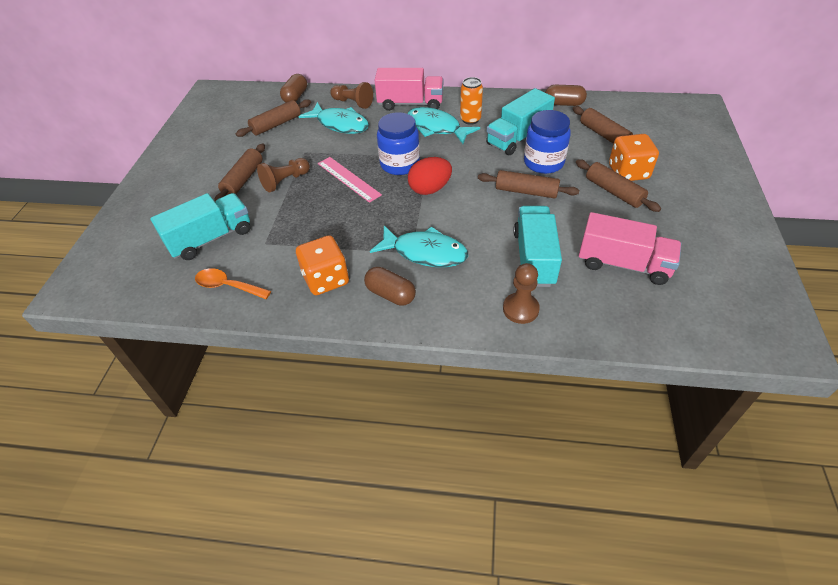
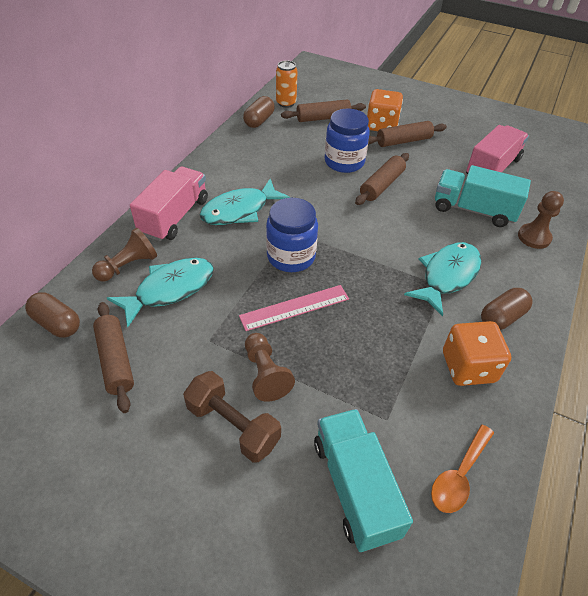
camera: 75 degrees left, 0 degrees up
brown rolling pin [214,144,265,203] -> brown dumbbell [183,371,281,463]
red egg [408,157,452,195] -> none
orange can [460,77,483,125] -> orange can moved to [276,60,298,108]
turquoise truck [486,88,555,155] -> none

